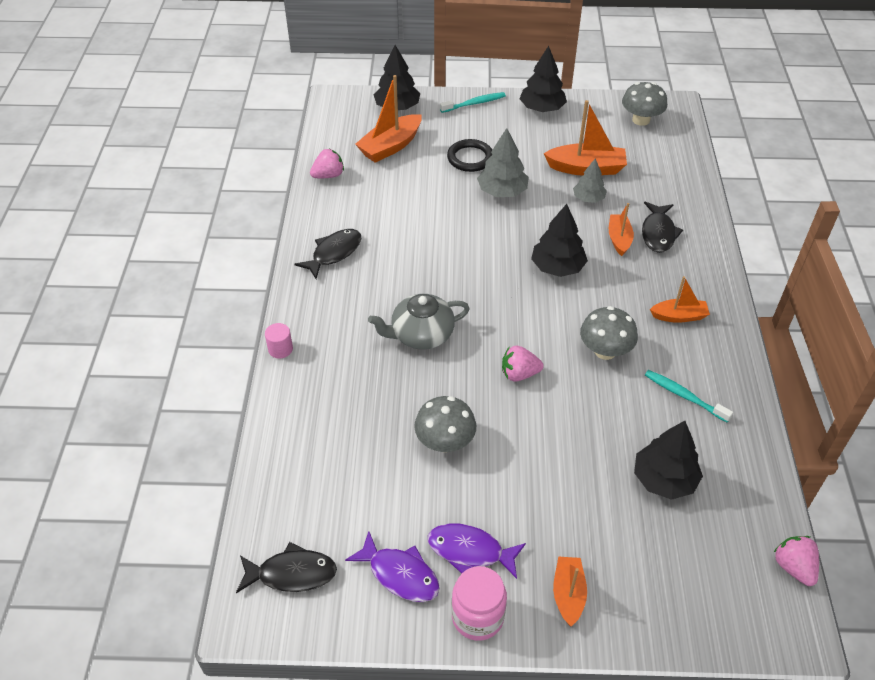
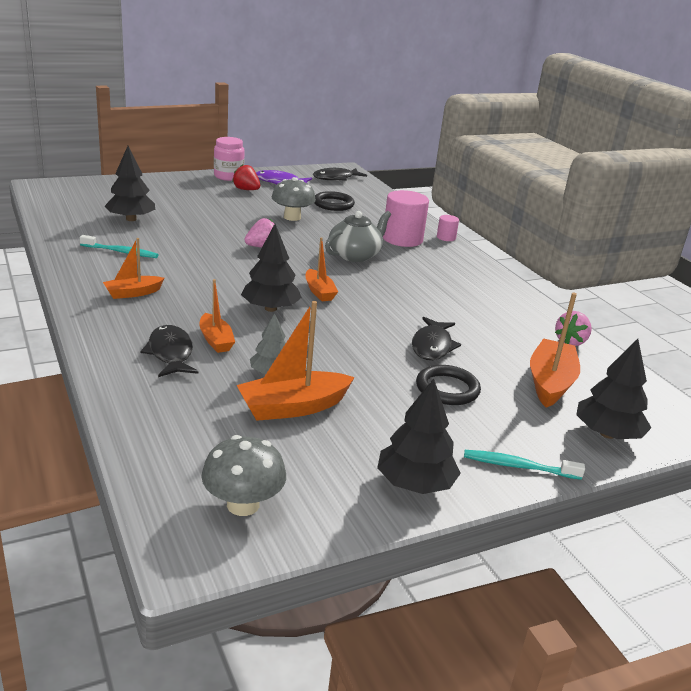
camera: 150 degrees right, 20 degrees down
black fish [295,229,362,279] -> black fish moved to [412,317,461,360]
purple fish [428,524,526,579] -> red strawberry [232,164,260,190]
turquoise toothbrush [440,92,506,113] -> turquoise toothbrush turned 60 degrees clockwise [464,450,585,480]
grey tree [477,128,529,197] -> none
orange boat [553,557,587,626] -> orange boat moved to [305,237,338,301]
grey mushroom [580,306,638,360] -> none
pink strawberry [774,536,819,586] -> none
none -> black ring [314,191,355,211]
none -> pink cylinder [383,190,429,247]

